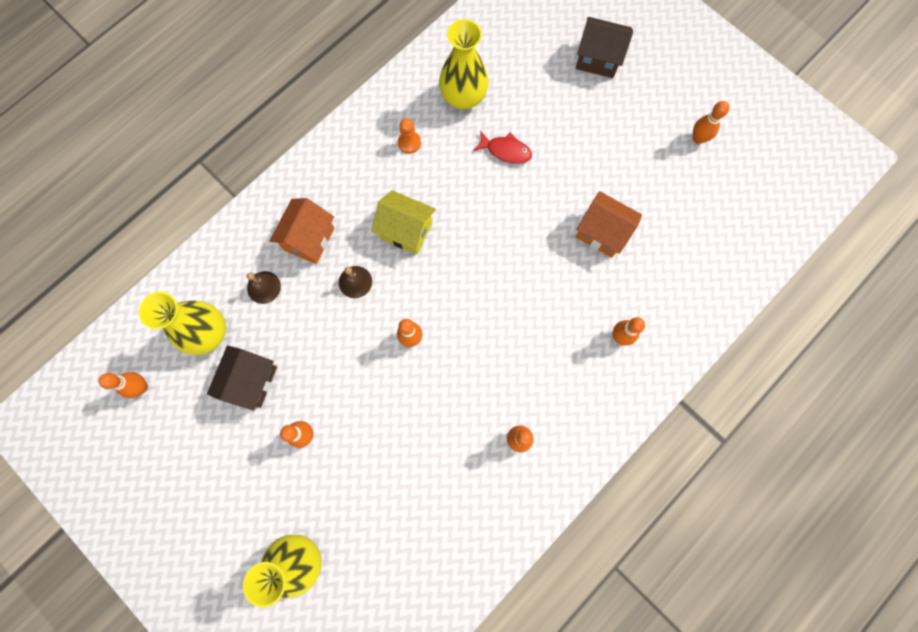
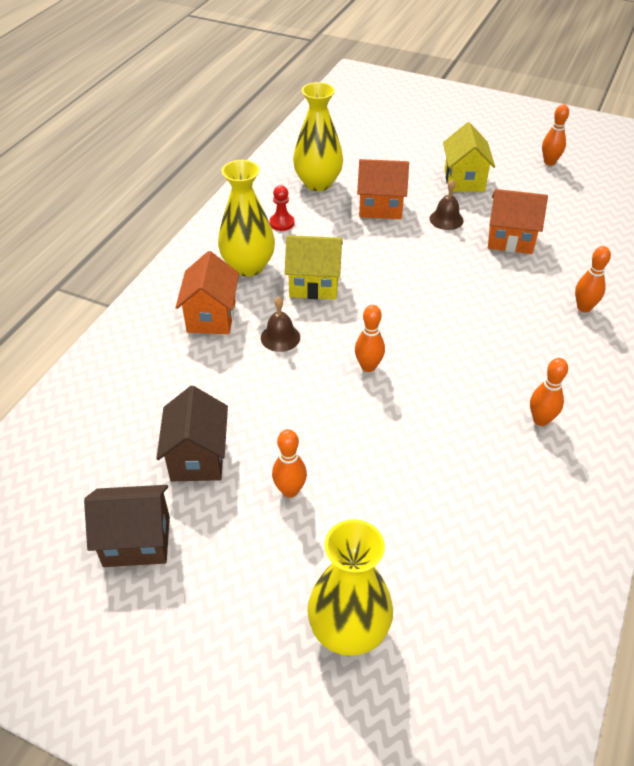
camera: 20 degrees left, 30 degrees down
orange bowling pin [98,372,148,398] -> none
yellow vase [139,292,226,355] -> yellow vase moved to [218,160,275,277]
brown bell [247,271,281,304] -> brown bell moved to [429,179,464,230]
orange pawn [398,118,421,154] -> red pawn [270,185,294,231]
red fish [473,130,532,164] -> orange house [357,159,409,219]
brown house [576,17,633,78] -> brown house moved to [84,485,170,567]
none -> yellow house [443,122,495,192]

